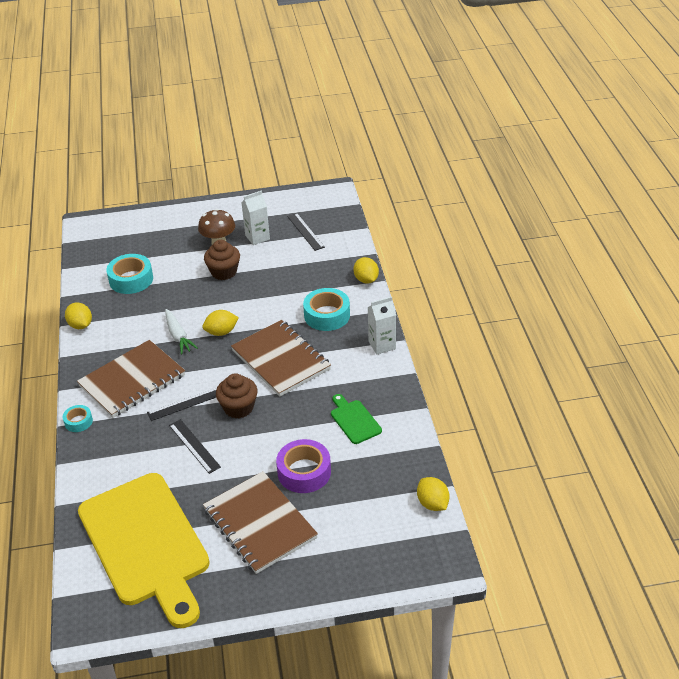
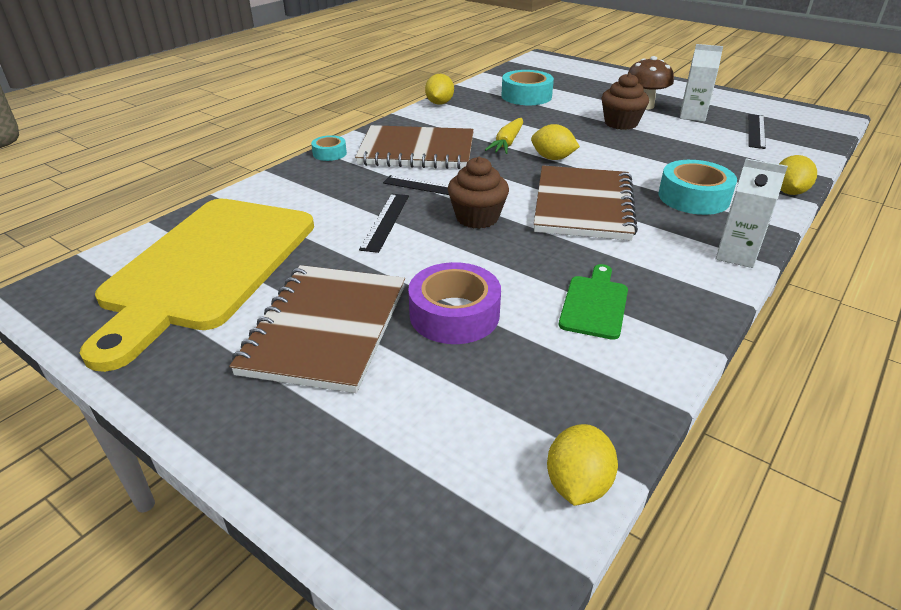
camera: 45 degrees right, 5 degrees down
white carrot [165,309,198,354] -> yellow carrot [485,118,523,154]

